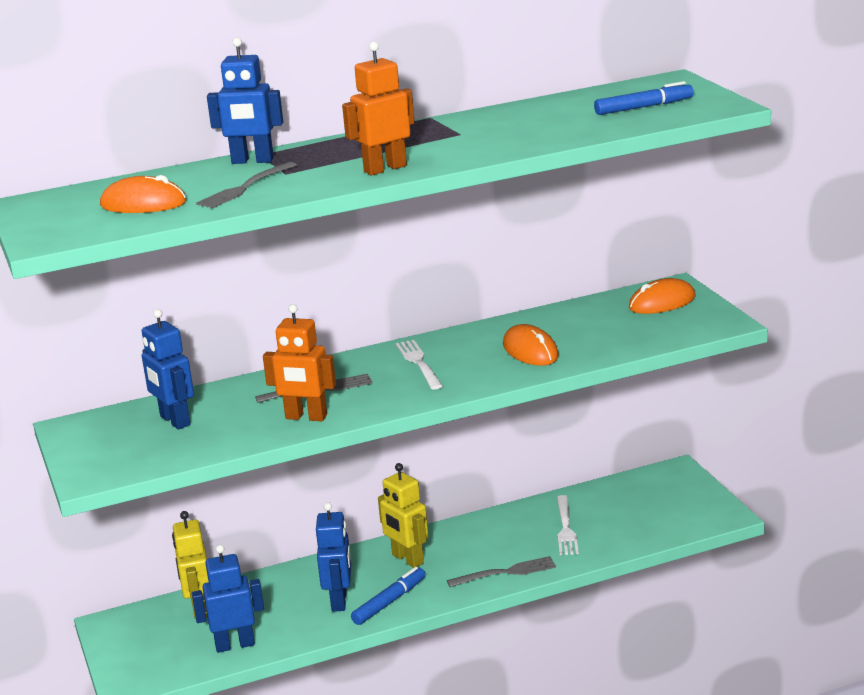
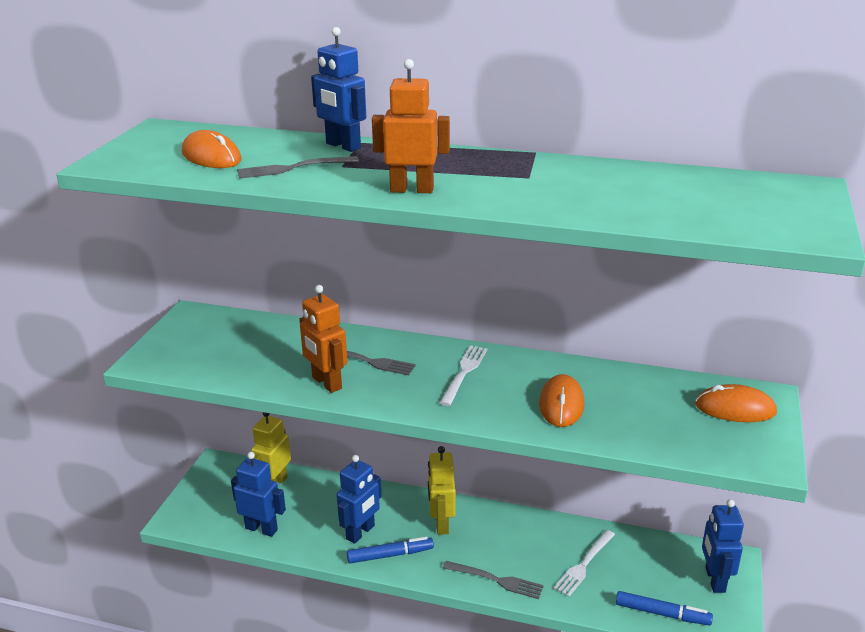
camera: 35 degrees right, 5 degrees up
blue robot [142,309,194,430] -> blue robot moved to [702,499,744,593]
blue marker [594,81,693,115] -> blue marker moved to [616,591,713,626]

